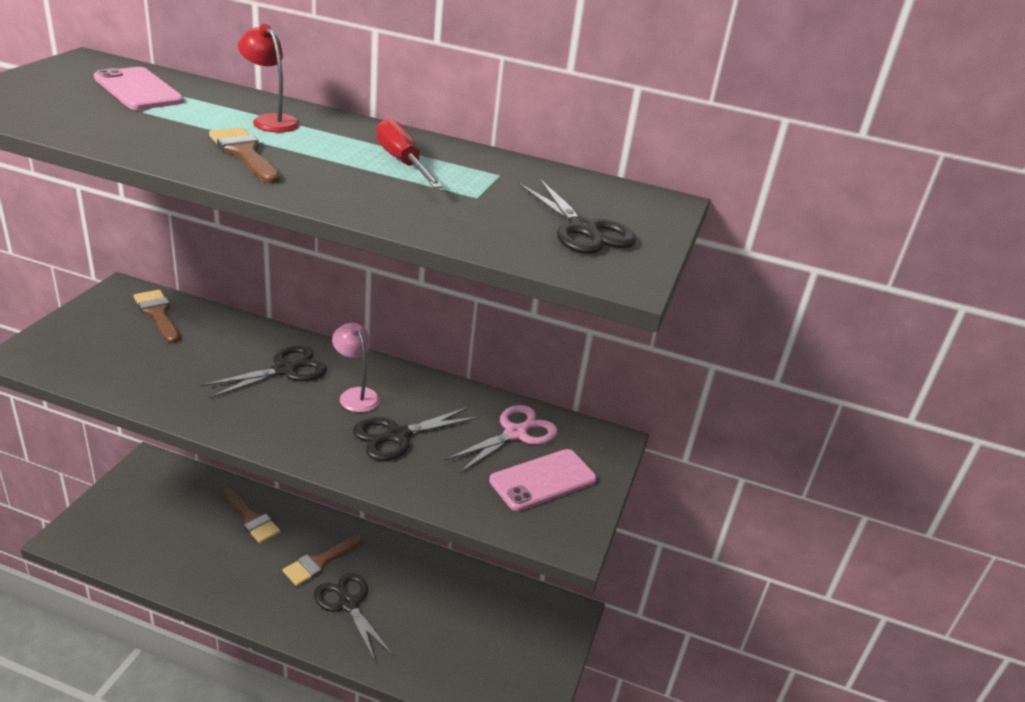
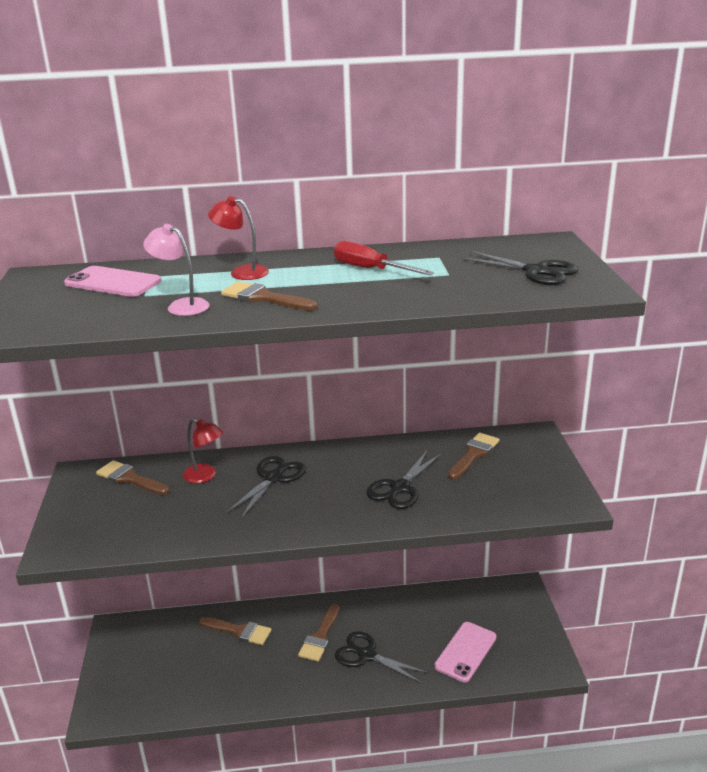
camera: 20 degrees left, 5 degrees down
pink lamp [332,323,380,412] -> pink lamp moved to [143,224,209,316]
pink scissors [445,405,558,473] -> brown brush [448,433,500,479]
pink phone [489,449,597,511] -> pink phone moved to [434,622,496,682]
none -> red lamp [183,418,223,484]

